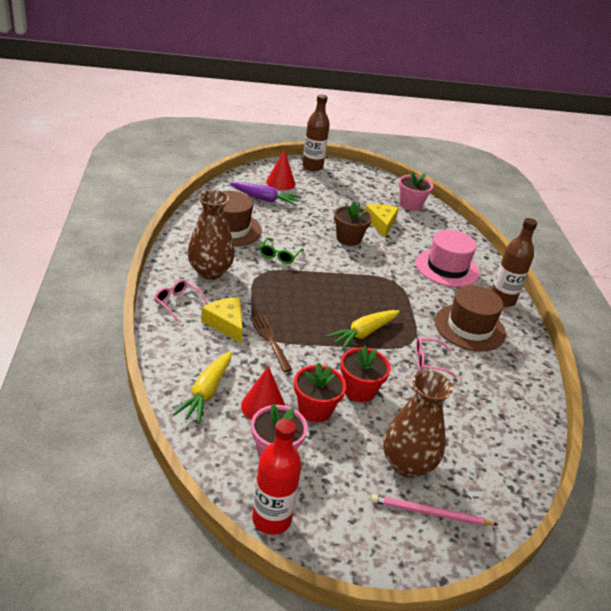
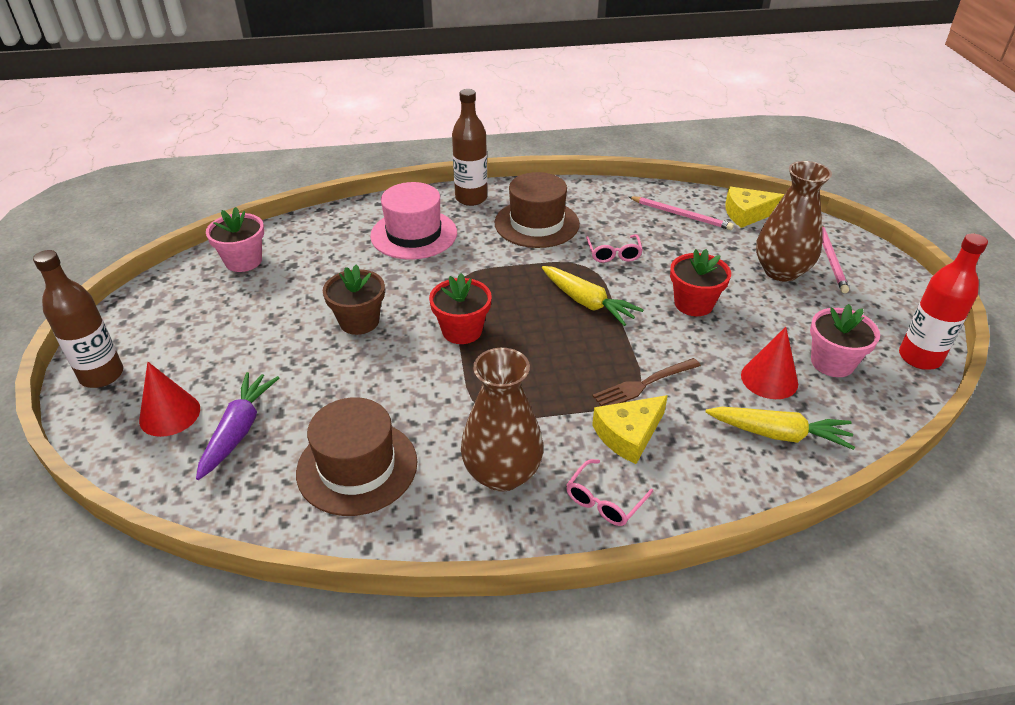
camera: 90 degrees left, 5 degrees up
green glasses [260,238,304,264] -> none
red flower pot [294,363,346,422] -> red flower pot moved to [429,273,492,344]
yellow cheese [365,204,399,237] -> yellow cheese moved to [725,186,785,228]
none -> pink pencil [629,196,734,230]

